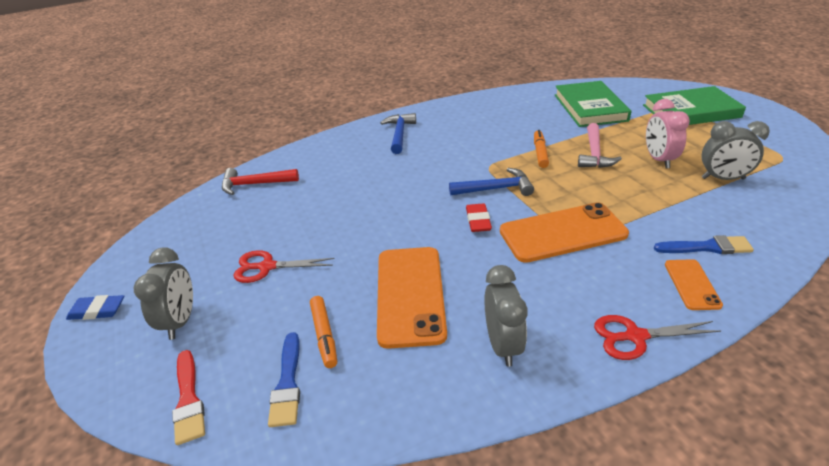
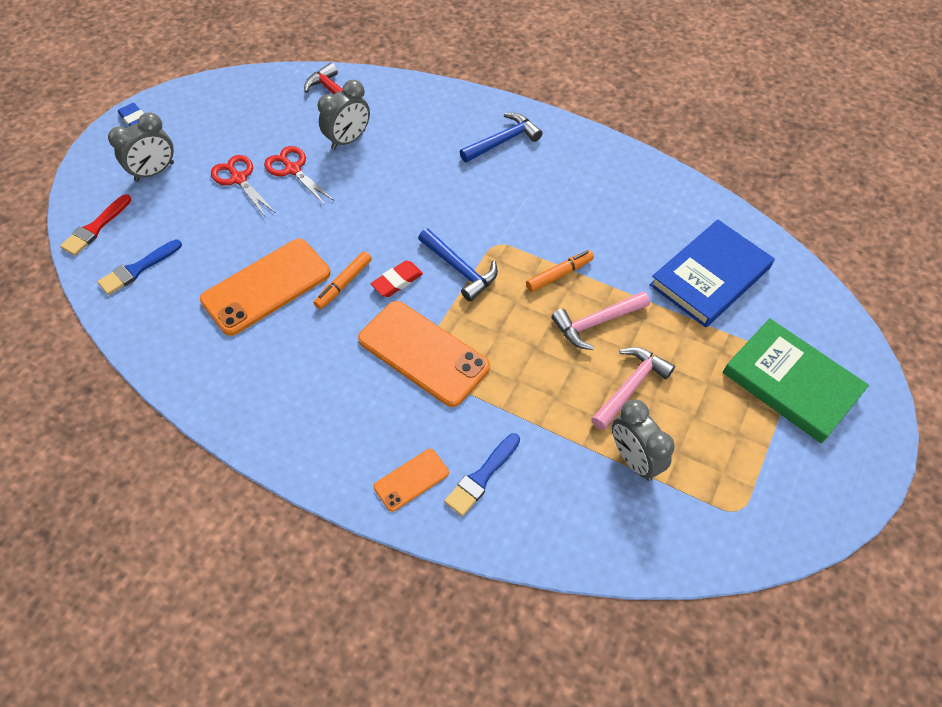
camera: 50 degrees right, 20 degrees up
orange marker [310,296,337,368] -> orange marker moved to [314,251,372,310]
grey clock [484,265,527,367] -> grey clock moved to [318,80,370,150]
green book [555,81,631,127] -> blue book [649,219,775,328]
red scissors [594,315,721,360] -> red scissors moved to [264,146,335,205]
pink clock [646,99,690,168] -> pink hammer [591,347,675,430]
blue brush [654,235,754,254] -> blue brush turned 75 degrees clockwise [444,433,520,516]

